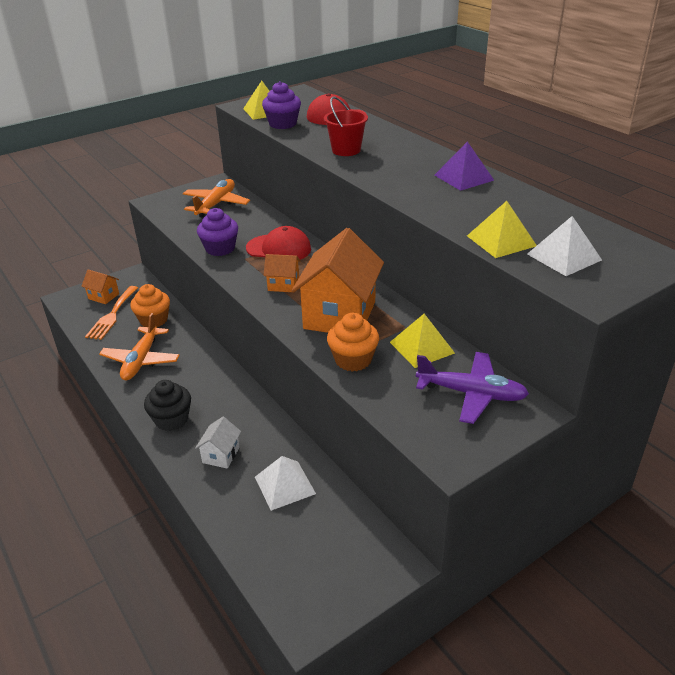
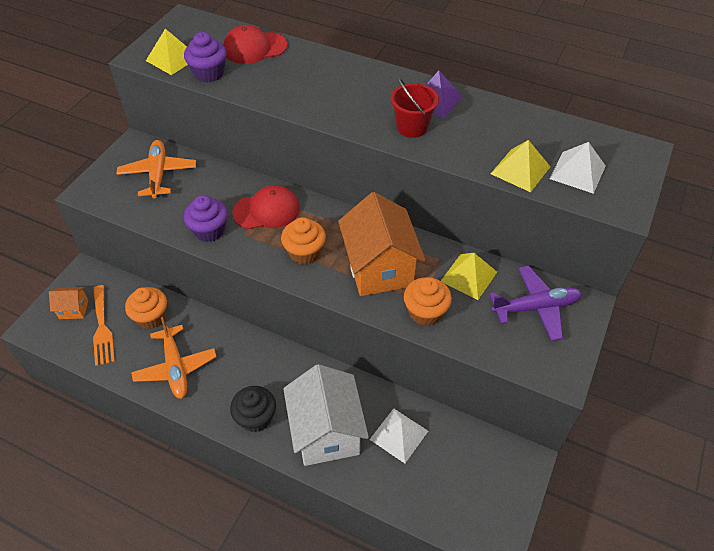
camera: 30 degrees left, 15 degrees up
white house [195,417,241,469] -> white house [283,364,369,466], size x2.17
orange house [264,254,300,292] -> orange cupcake [281,217,326,265]
red bucket [324,97,368,156] -> red bucket moved to [391,78,439,138]

